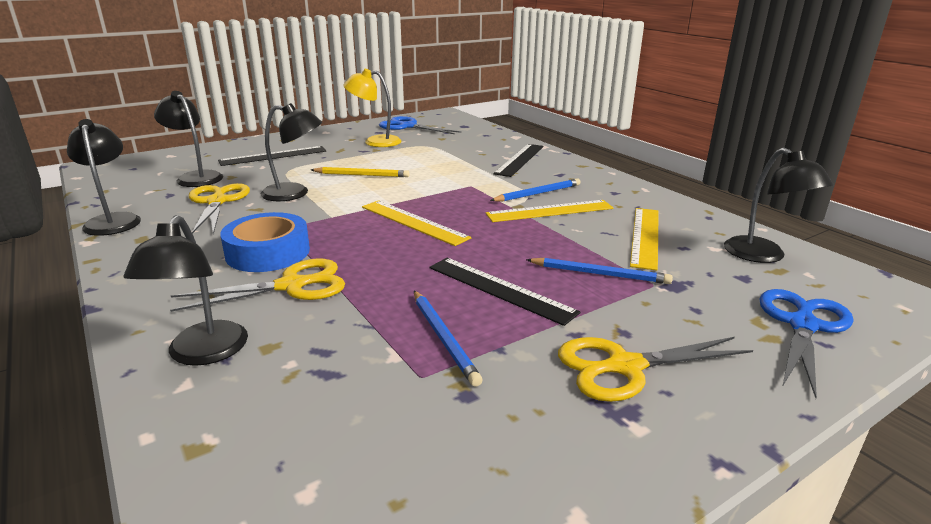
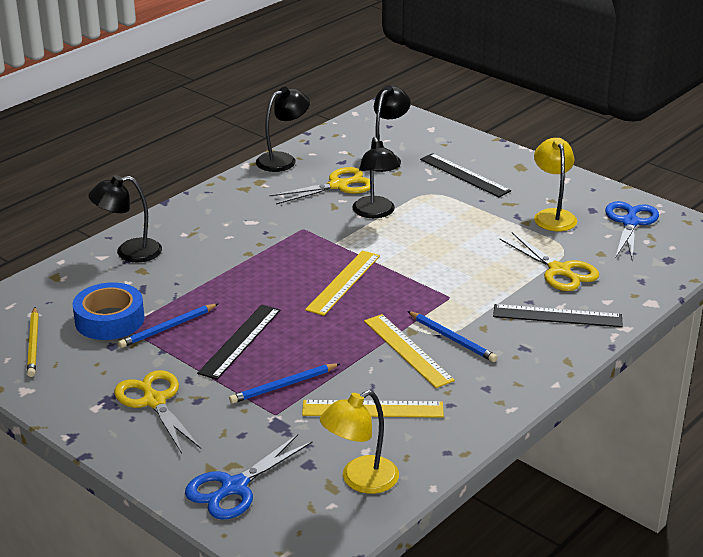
camera: 75 degrees right, 5 degrees up
yellow scissors [170,259,345,312] -> yellow scissors moved to [500,232,599,291]
blue tape [220,212,310,272] -> blue tape moved to [73,282,145,340]
yellow pencil [311,167,410,177] -> yellow pencil moved to [27,307,39,377]
blue pencil [526,258,673,284] -> blue pencil turned 60 degrees clockwise [229,363,340,404]
black lamp [724,147,833,263] -> yellow lamp [320,390,399,494]
blue scissors [759,289,853,398] -> blue scissors turned 120 degrees clockwise [185,434,313,520]

